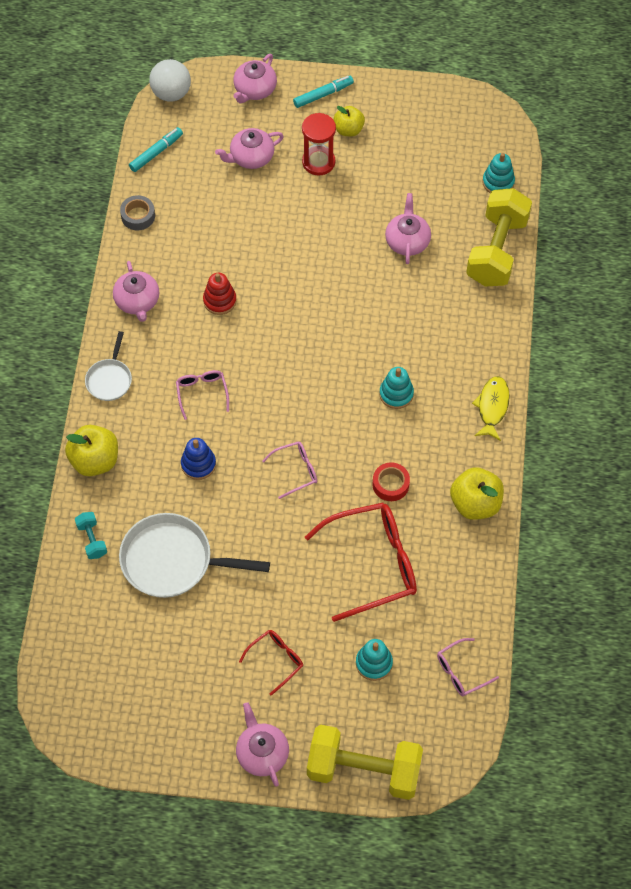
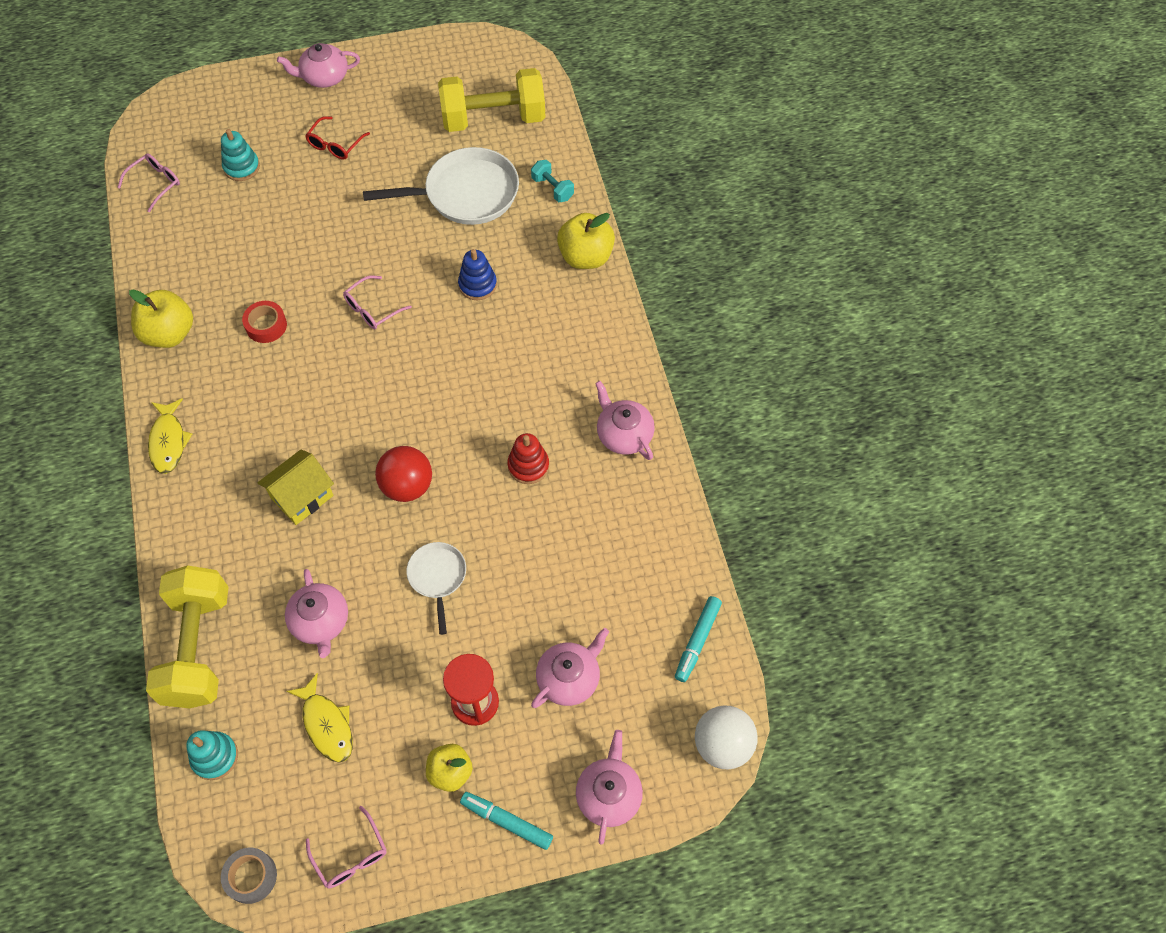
camera: 160 degrees right, 0 degrees up
white pan [85,331,132,401] -> white pan moved to [407,542,466,635]
grey tape [120,195,155,230] -> grey tape moved to [221,848,277,904]
pink glasses [176,370,229,420] -> pink glasses moved to [306,806,387,888]
pink teapot [236,702,289,787] -> pink teapot turned 120 degrees clockwise [277,43,360,88]
turquoise marker [293,75,354,108] -> turquoise marker turned 75 degrees clockwise [460,792,553,850]
red glasses [305,503,417,622] -> none
yellow dumbbell [307,725,423,800] -> yellow dumbbell moved to [438,68,545,132]
turquoise stacking toy [379,367,414,409] -> none
none -> yellow house [258,449,334,525]
none -> yellow fish [286,673,353,763]
none -> red ball [375,446,432,502]

